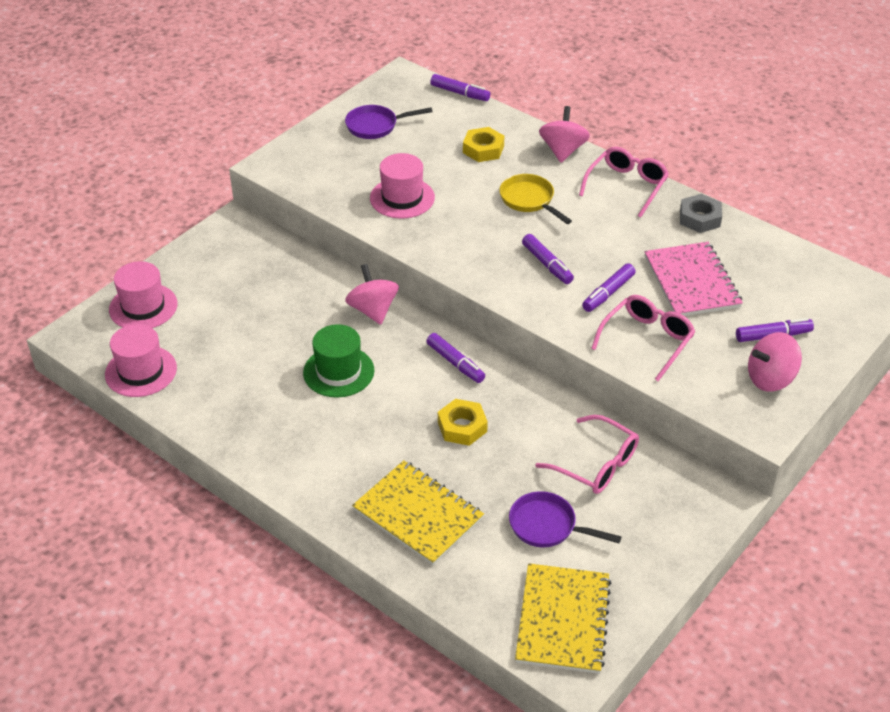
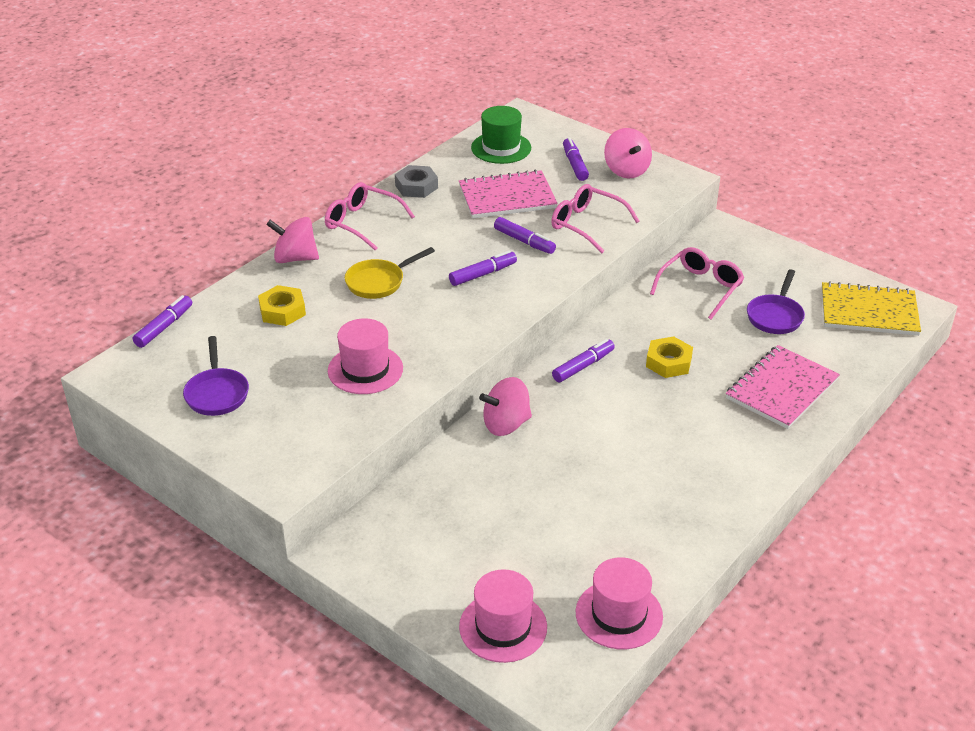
camera: 90 degrees left, 5 degrees down
green hat [303,324,374,398] -> green hat moved to [471,106,531,164]
yellow notebook [352,460,484,565] -> pink notebook [726,345,840,429]

